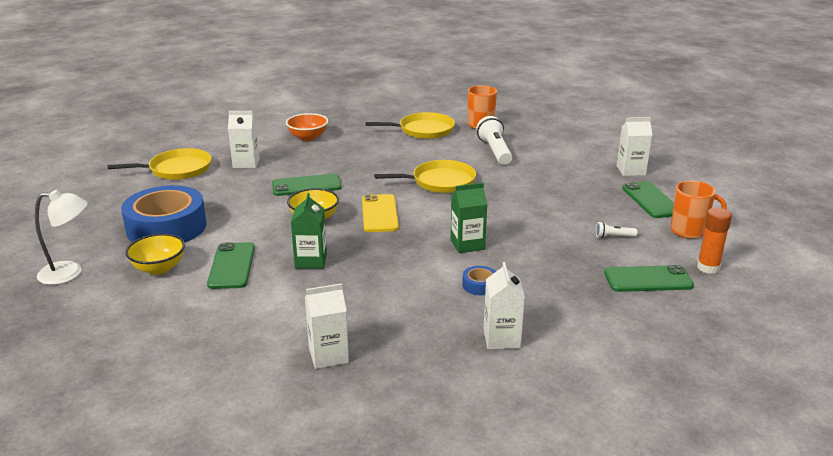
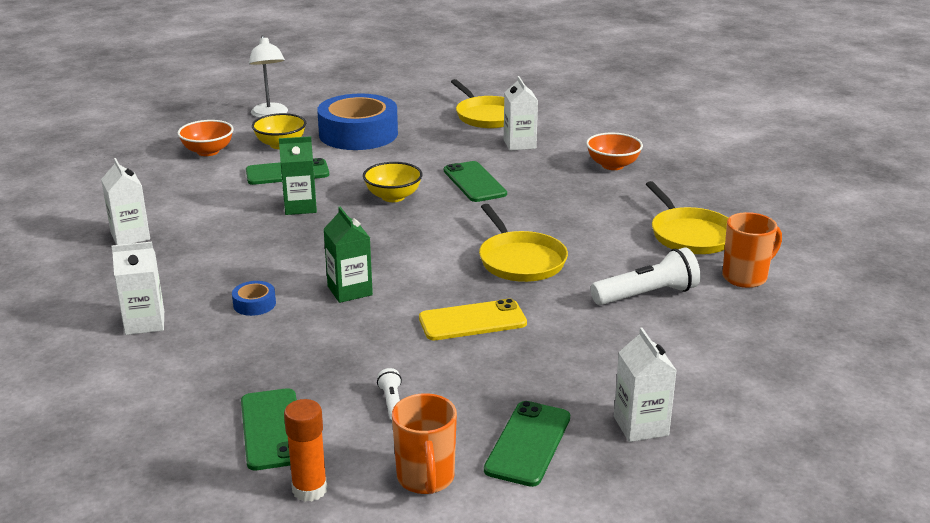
camera: 80 degrees right, 0 degrees up
yellow phone [362,194,399,232] -> yellow phone moved to [419,299,527,340]
green phone [622,181,674,218] -> green phone turned 45 degrees counterclockwise [484,401,570,487]
none -> orange bowl [177,120,234,156]

